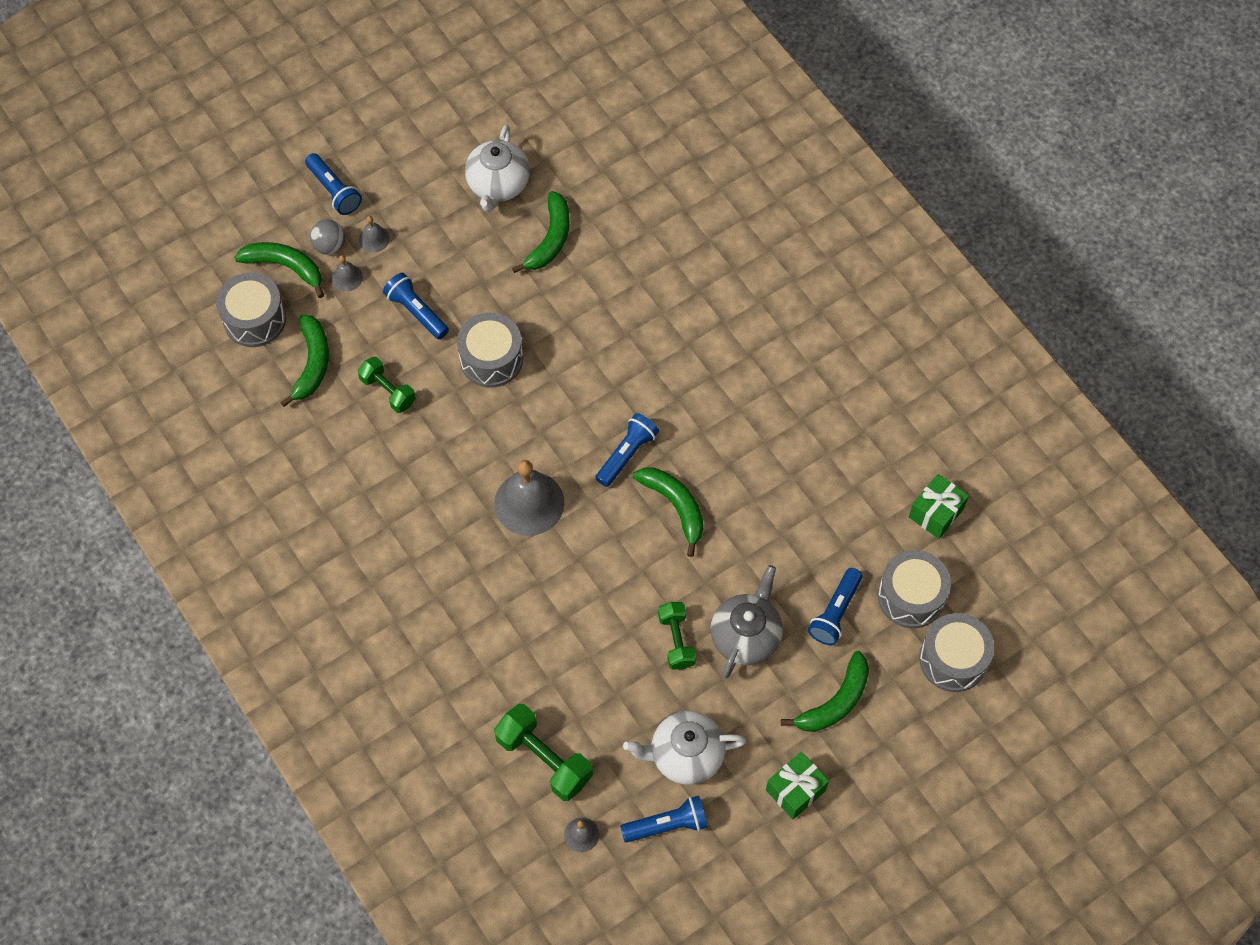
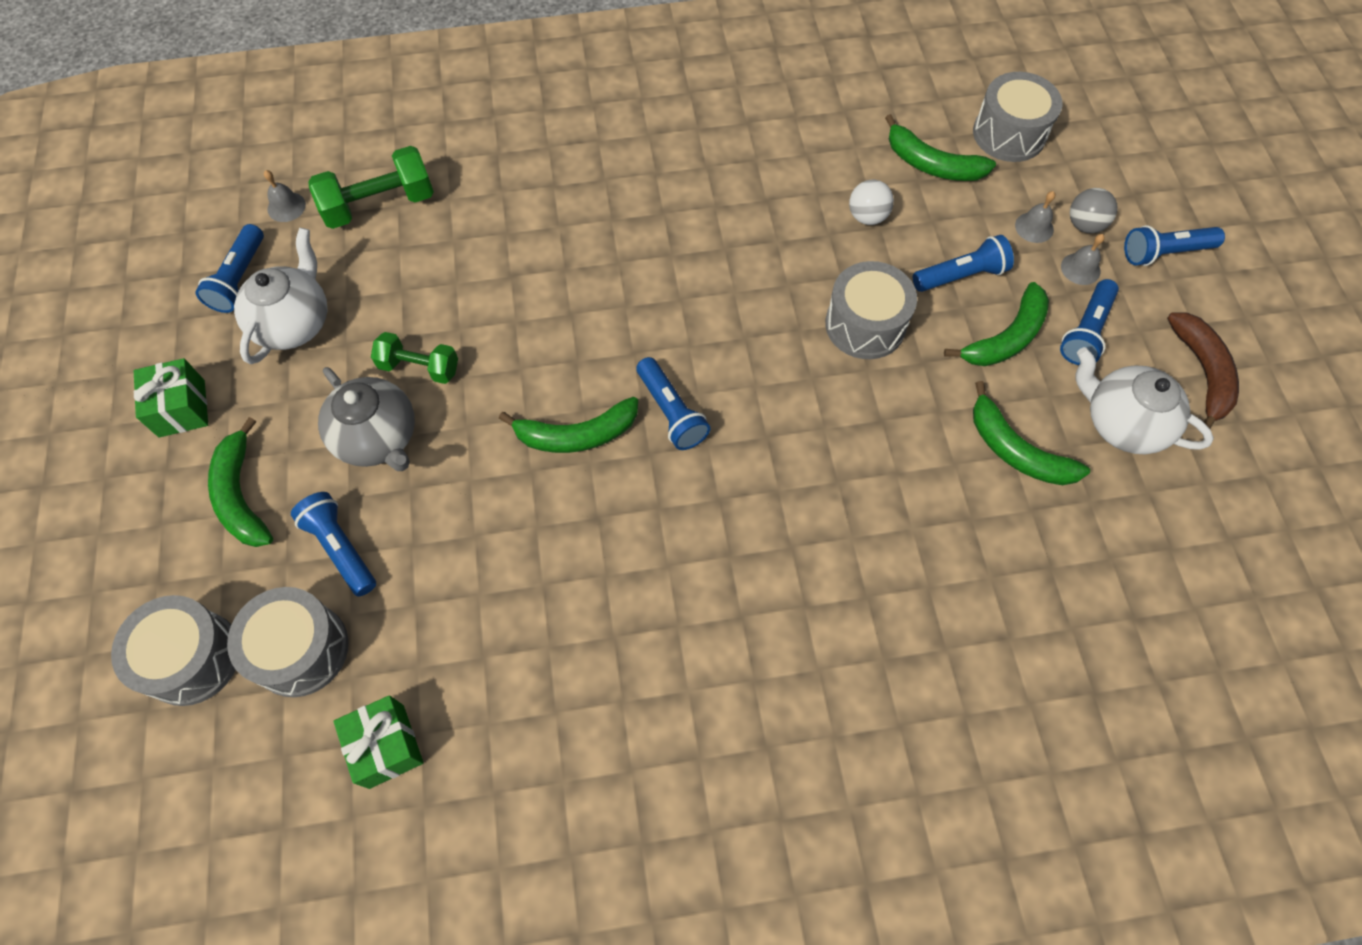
camera: 115 degrees right, 0 degrees up
green banana [234,242,324,298] -> green banana moved to [944,282,1049,366]
green dumbbell [357,357,416,413] -> white ball [849,180,894,225]
grey bell [494,460,565,536] -> none
none -> blue flashlight [1060,279,1119,365]
none -> brown banana [1167,312,1239,428]

